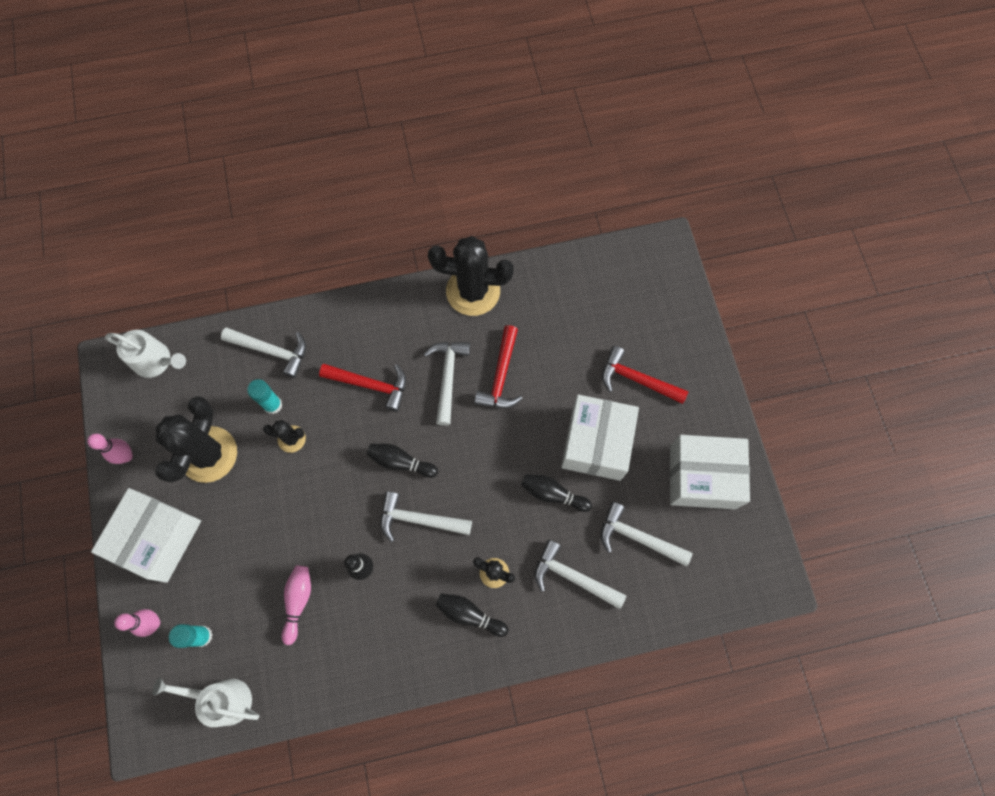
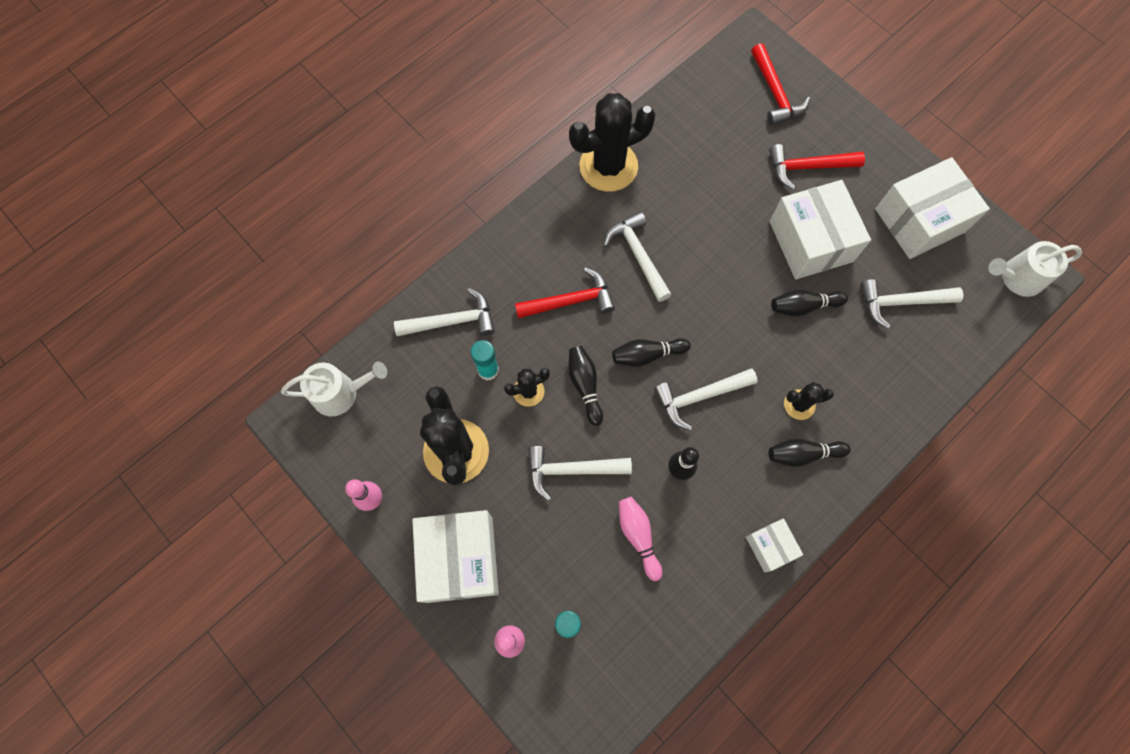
camera: 30 degrees left, 0 degrees up
white watering can [152,677,259,727] -> white watering can moved to [988,241,1082,297]
red hammer [474,325,523,408] -> red hammer moved to [751,43,810,125]
white hammer [535,540,626,609] -> white hammer moved to [528,446,632,501]
none -> black bowling pin [568,346,603,426]
none -> white box [746,518,803,573]

